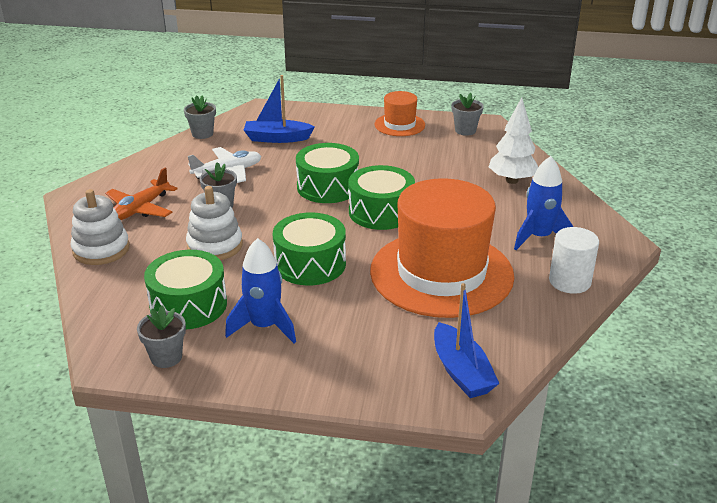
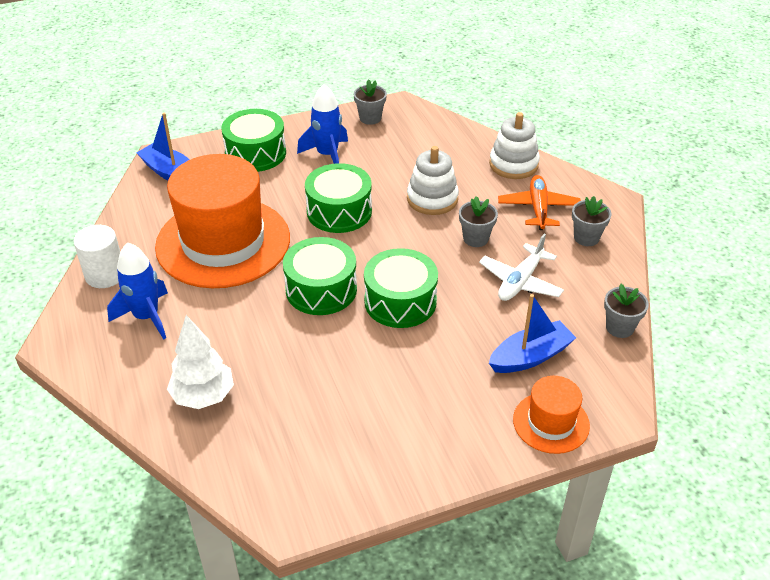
camera: 150 degrees right, 10 degrees up
green drum [144,250,227,329] -> green drum moved to [221,109,286,172]
orange hat [375,91,425,136] -> orange hat moved to [513,376,590,454]
grey flower pot [452,93,484,136] -> grey flower pot moved to [572,196,612,246]

